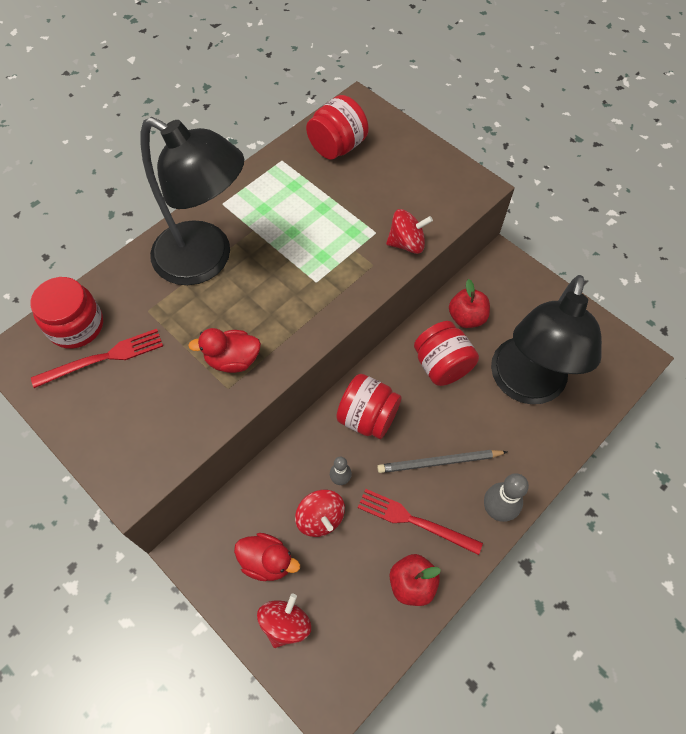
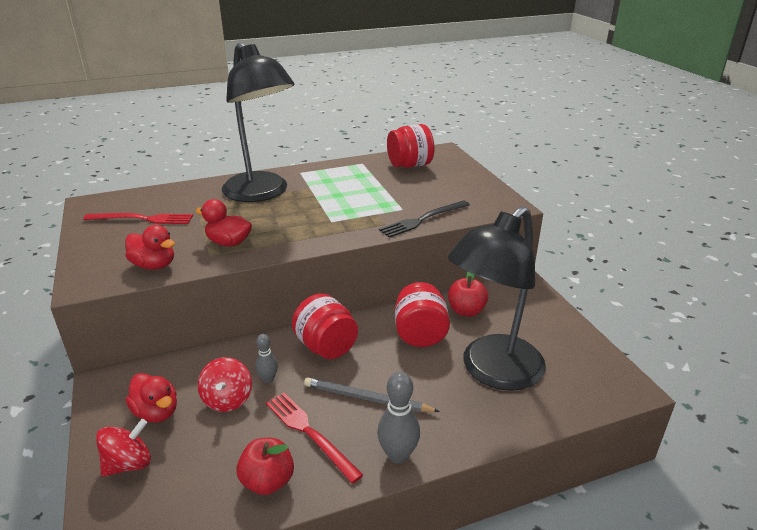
camera: 25 degrees right, 30 degrees down
red jar [30,277,103,349] -> none
red spinning top [386,209,433,254] -> black fork [379,200,470,238]
none -> red duck [125,225,175,270]

